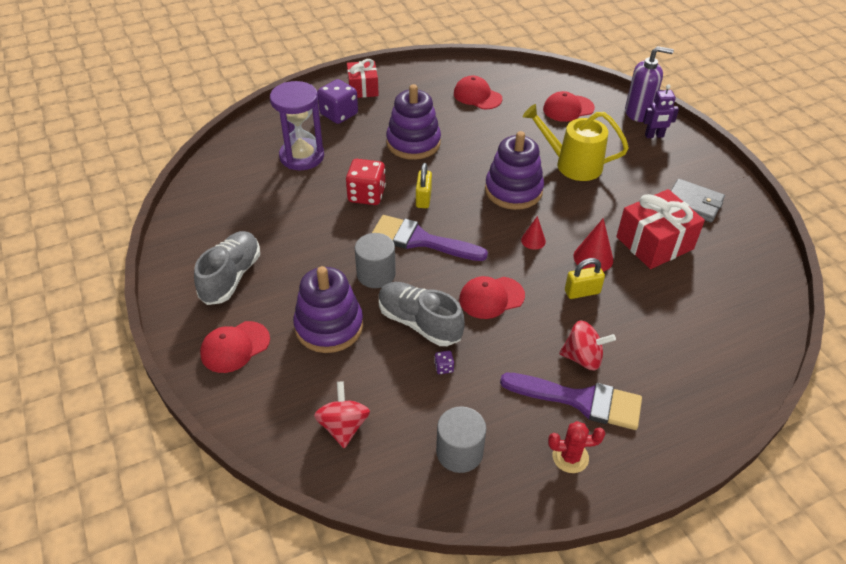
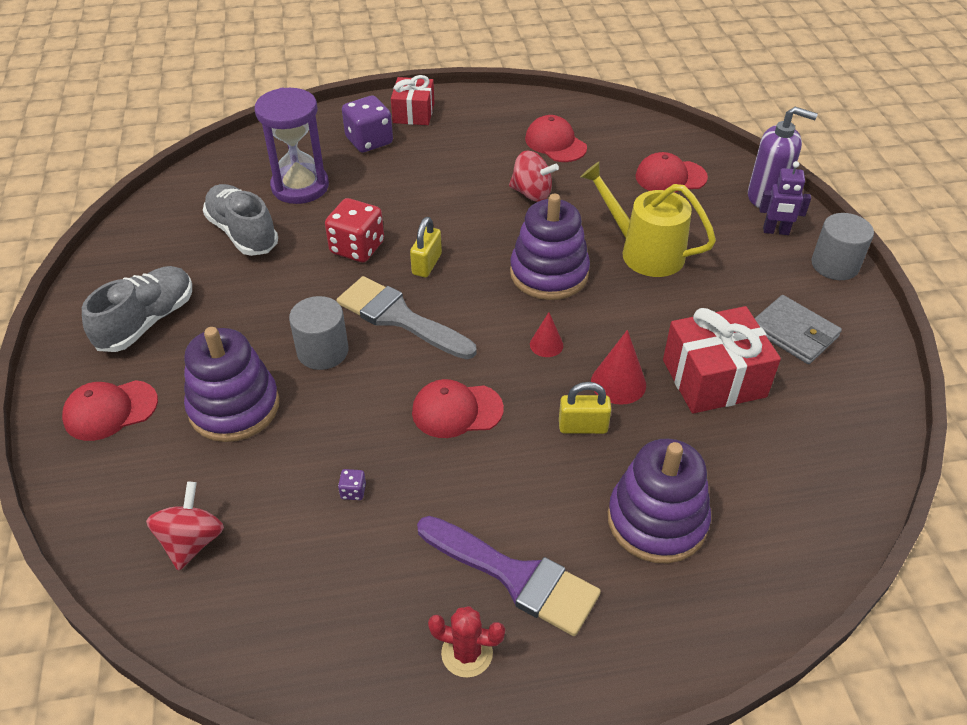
camera: 15 degrees right, 0 degrees up
purple brush [372,215,488,261] -> grey brush [337,276,477,359]
grey shoe [379,282,465,346] -> grey shoe moved to [203,184,278,256]
purple stacking toy [386,84,441,160] -> purple stacking toy moved to [608,439,711,563]
grey cylinder [436,406,486,473] -> grey cylinder moved to [811,213,874,280]
red spinning top [559,320,616,370] -> red spinning top moved to [509,151,559,202]

